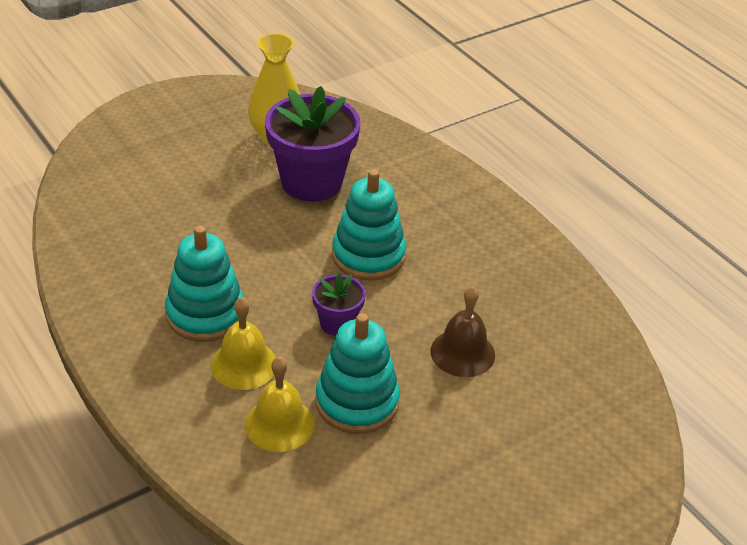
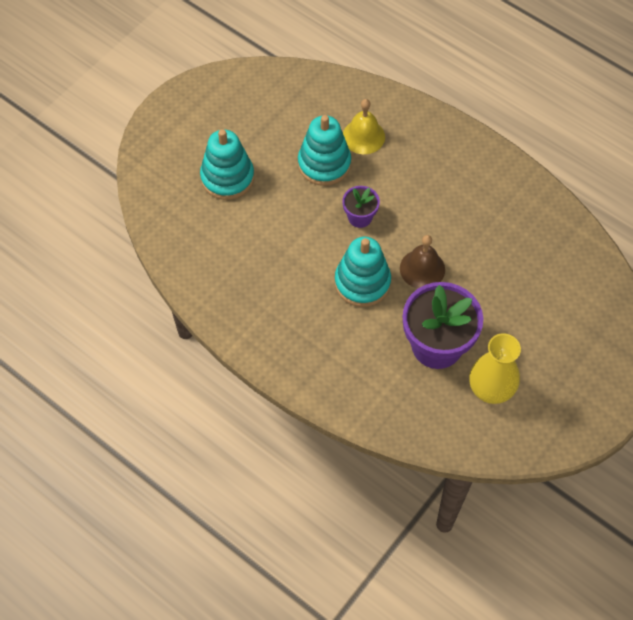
camera: 165 degrees right, 20 degrees up
turquoise stacking toy [165,226,244,342] -> turquoise stacking toy moved to [200,129,254,200]
yellow bell [211,297,276,390] -> none
brown bell [431,286,495,377] -> brown bell moved to [400,235,445,288]

